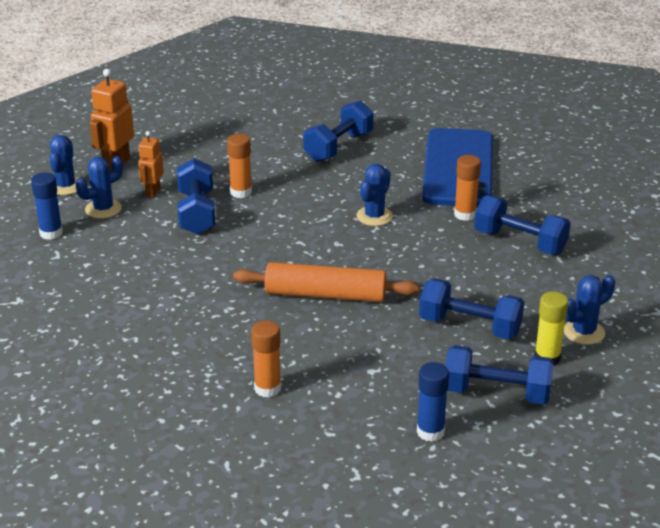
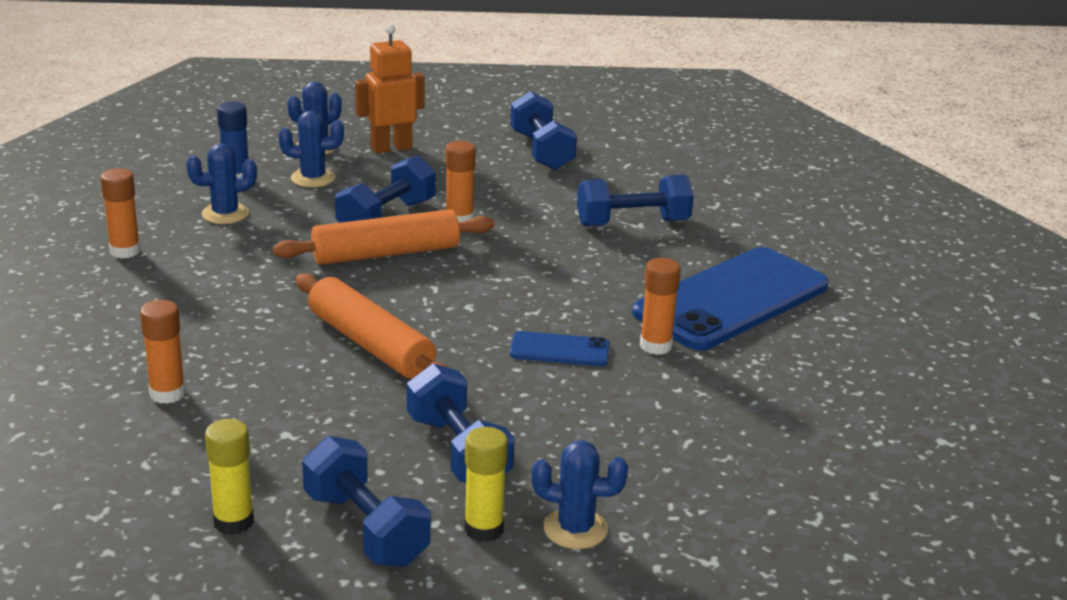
camera: 40 degrees right, 5 degrees down
orange robot [138,131,164,198] -> none
blue cactus [356,164,393,226] -> blue cactus moved to [186,143,257,224]
blue glue stick [417,362,449,442] -> yellow glue stick [205,419,254,535]
blue dumbbell [474,195,571,255] -> blue dumbbell moved to [510,91,577,170]
none -> orange glue stick [101,168,140,259]
none -> orange rolling pin [273,209,494,265]
none -> blue phone [510,331,610,366]

